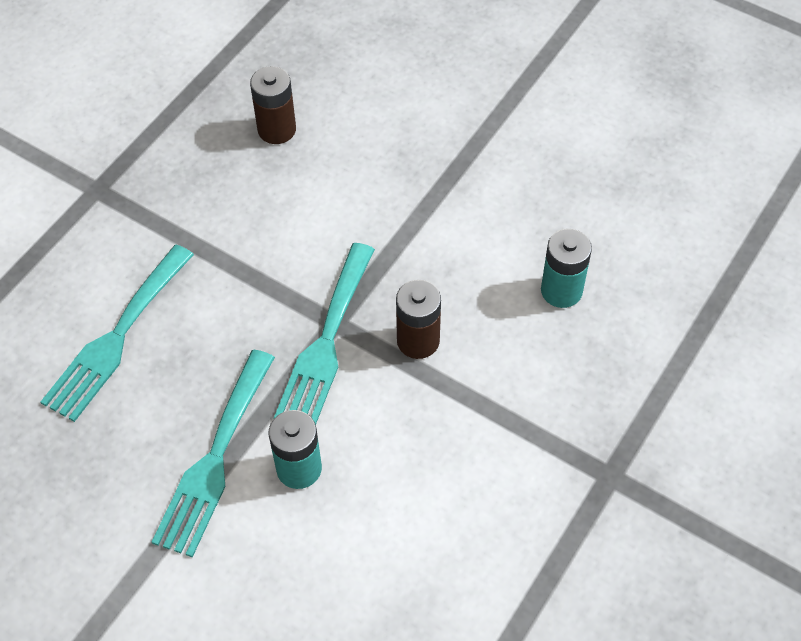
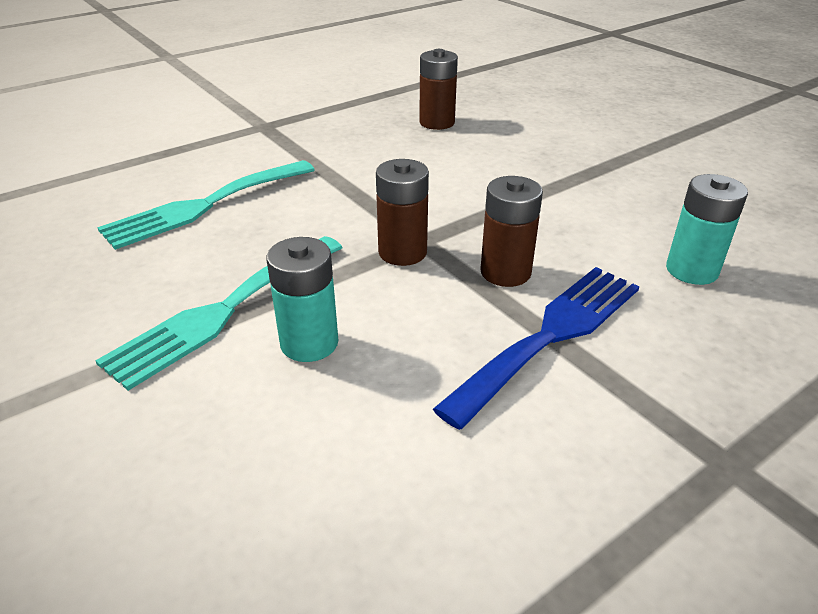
camera: 20 degrees right, 20 degrees down
turquoise fork [273,243,375,425] -> brown battery [376,159,429,266]
none -> blue fork [433,267,640,430]

